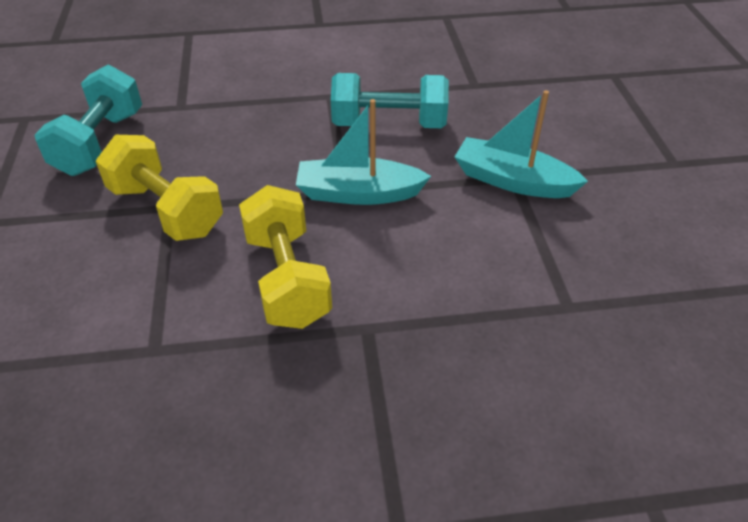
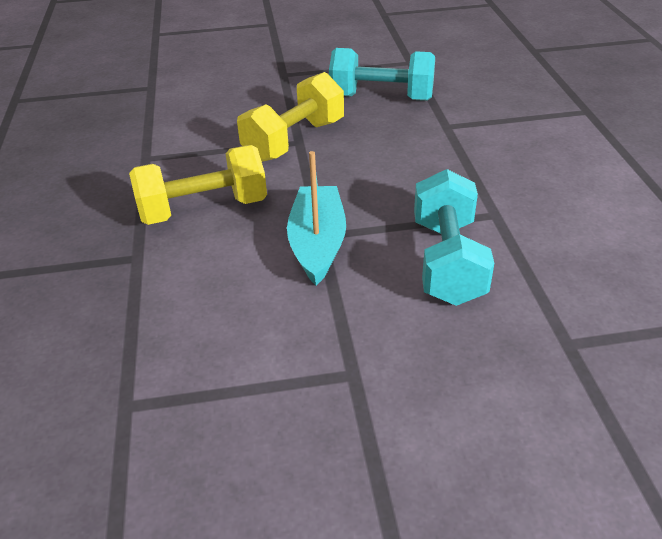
camera: 90 degrees right, 5 degrees down
turquoise boat [455,90,588,198] -> none

